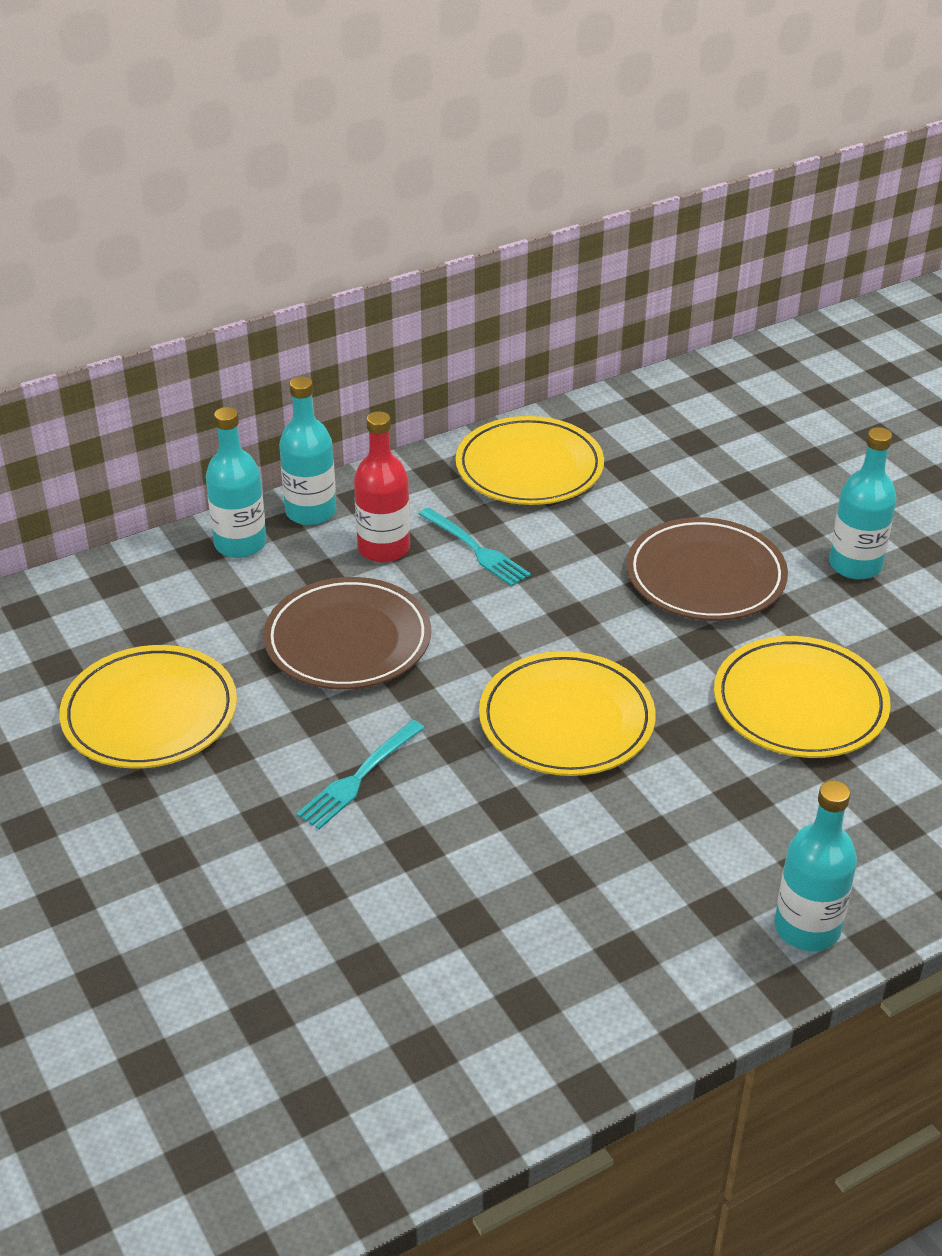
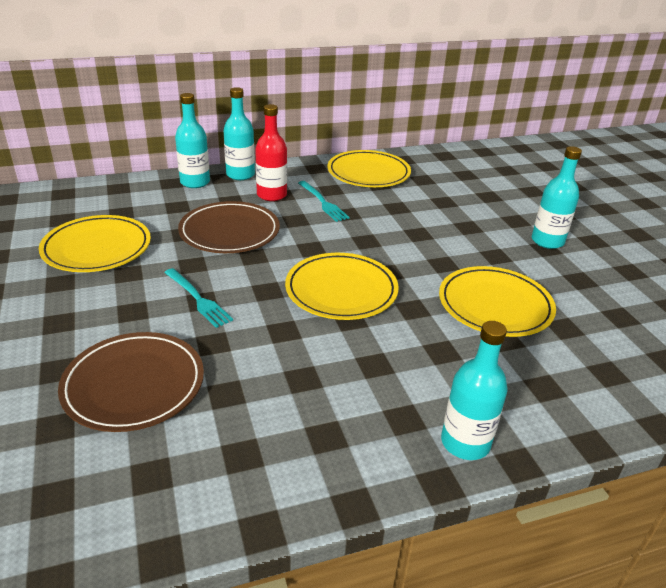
camera: 10 degrees right, 5 degrees down
turquoise fork [296,720,425,829] -> turquoise fork turned 90 degrees counterclockwise [164,268,233,328]
brown plate [626,517,788,621] -> brown plate moved to [58,332,204,432]

